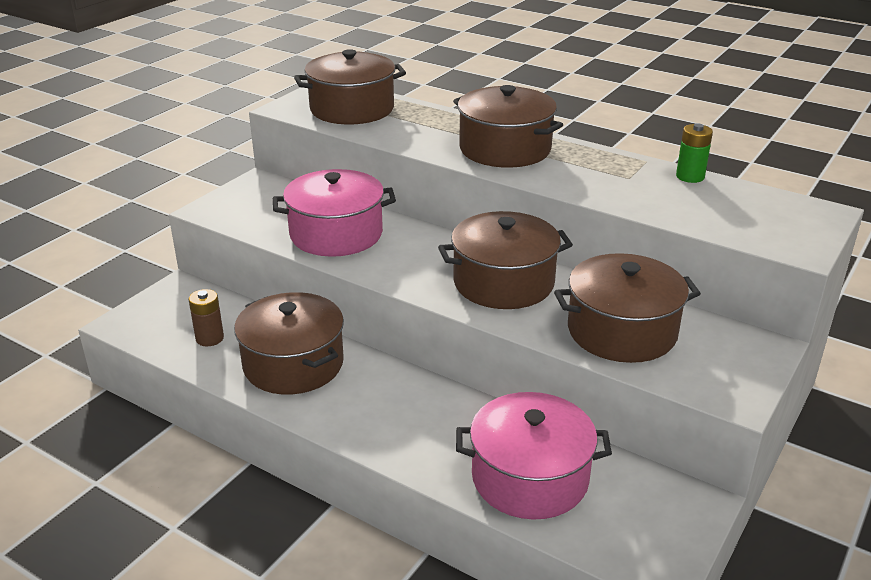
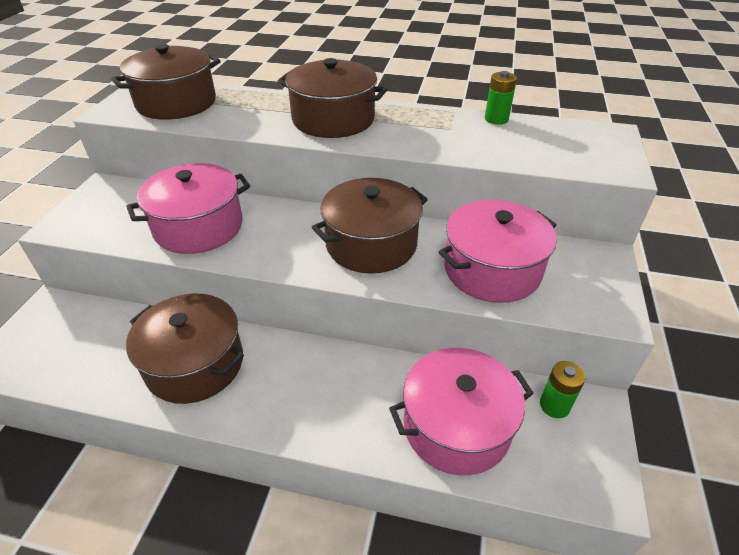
camera: 20 degrees left, 10 degrees up
brown battery [188,289,224,346] -> none
brown pot [554,253,701,363] -> pink pot [439,200,557,303]
none -> green battery [540,361,585,418]

